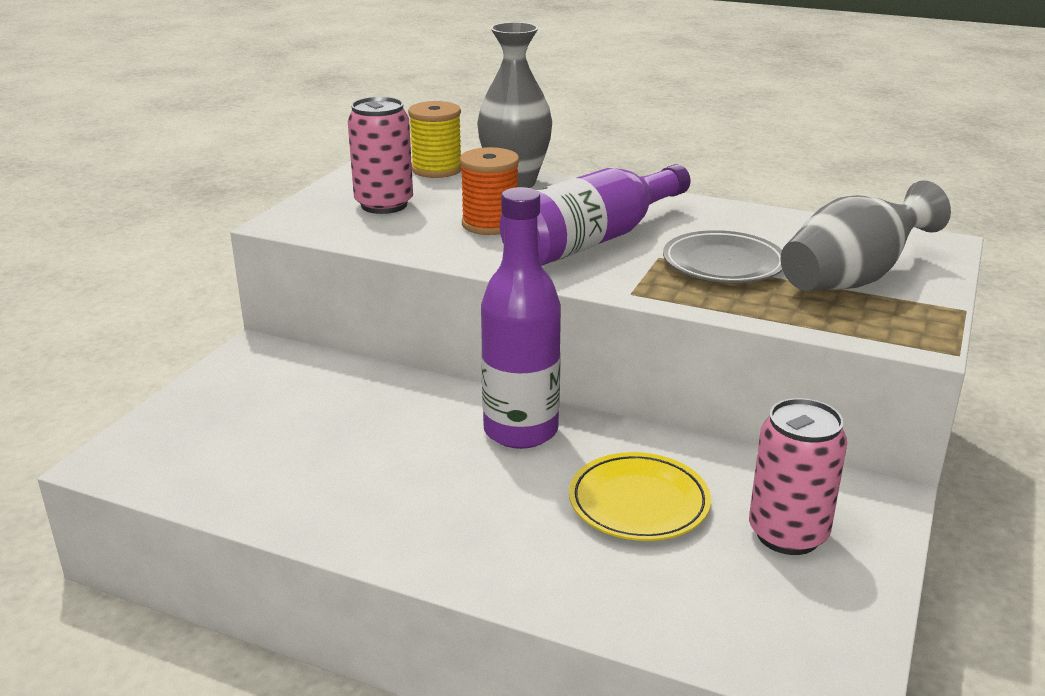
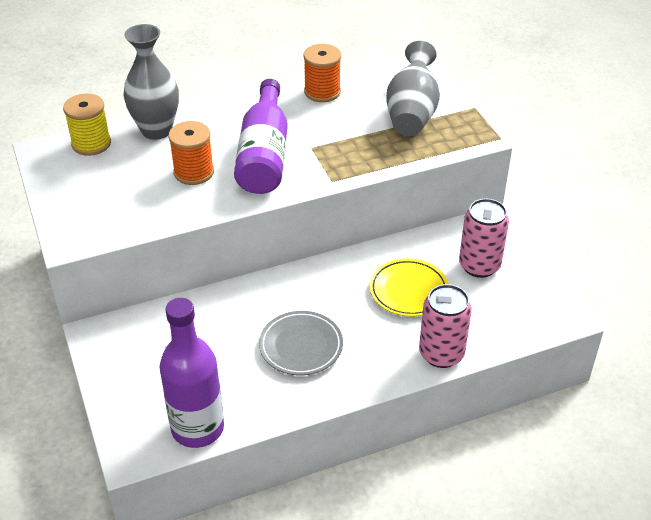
camera: 45 degrees left, 15 degrees up
pink can [348,97,413,214] -> pink can moved to [419,284,472,368]
purple bottle [481,187,561,449] -> purple bottle moved to [160,298,224,448]
grey plate [663,230,783,283] -> grey plate moved to [259,311,343,375]
none -> orange spool [304,44,341,102]

